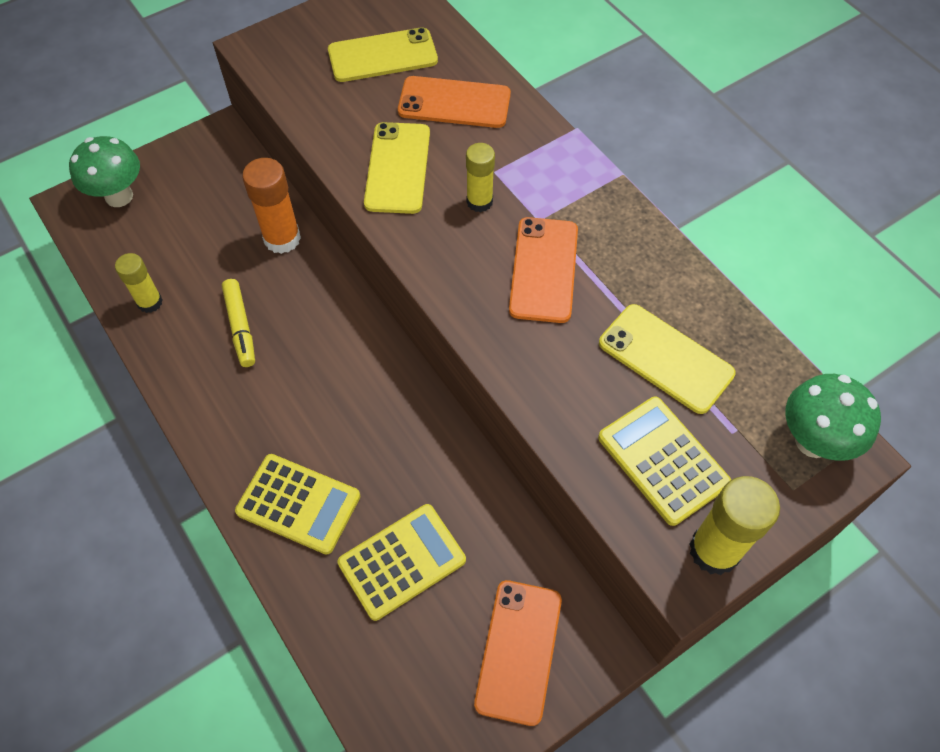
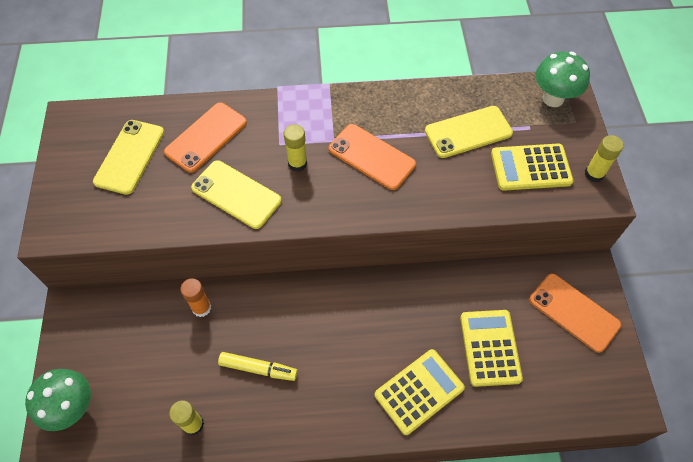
camera: 60 degrees left, 0 degrees up
orange glue stick [242,158,301,254] -> orange glue stick [180,278,211,317], size x0.65
yellow glue stick [690,476,780,575] -> yellow glue stick [585,135,624,182], size x0.65

